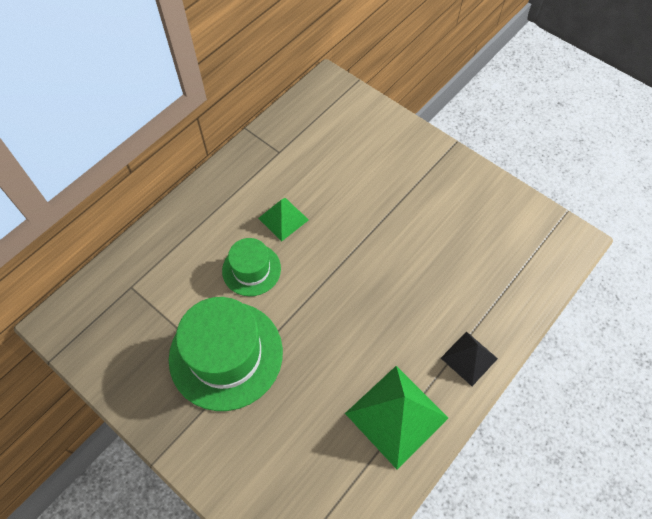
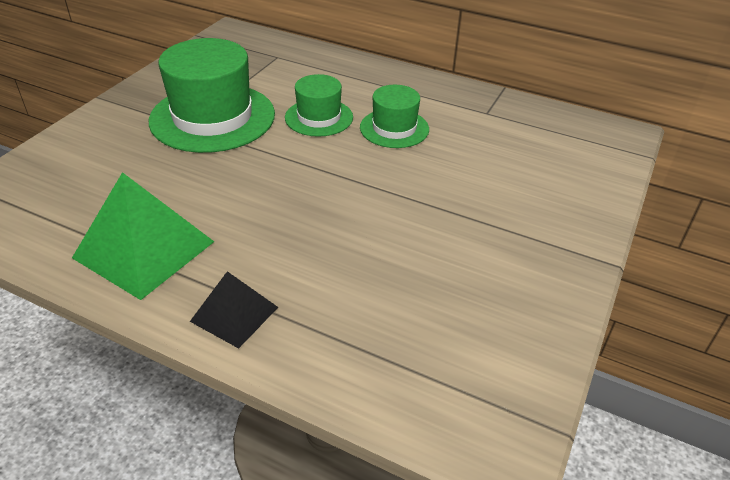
camera: 75 degrees right, 20 degrees down
green pyramid [258,198,309,241] -> green hat [360,85,429,148]

